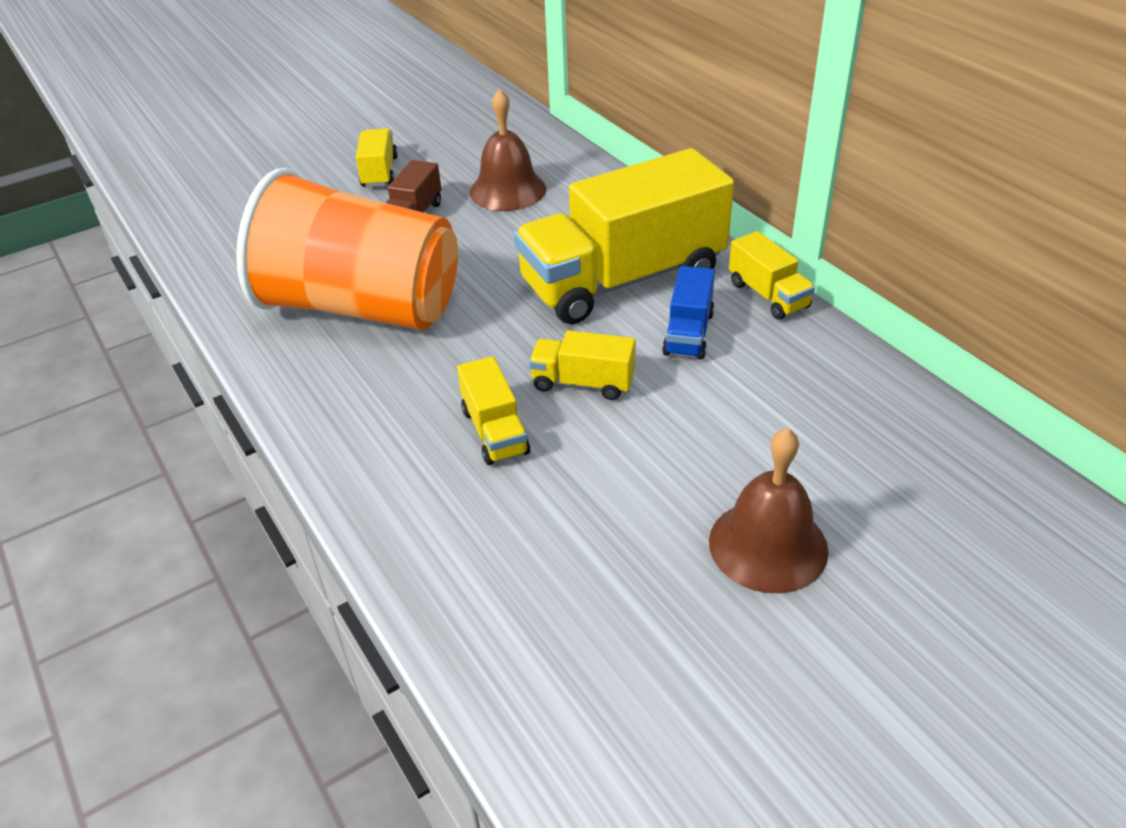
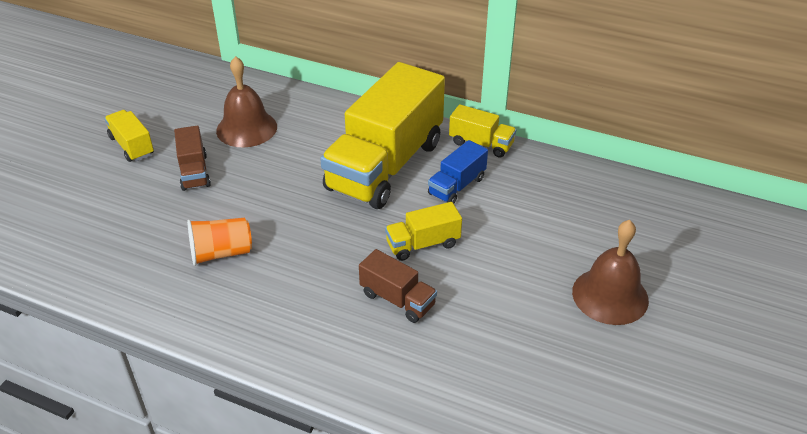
camera: 35 degrees left, 0 degrees up
orange cup [236,168,458,330] -> orange cup [187,218,252,266], size x0.41
yellow truck [457,356,530,465] -> brown truck [359,249,437,323]
blue truck [662,266,715,360] -> blue truck turned 60 degrees clockwise [428,140,488,204]

